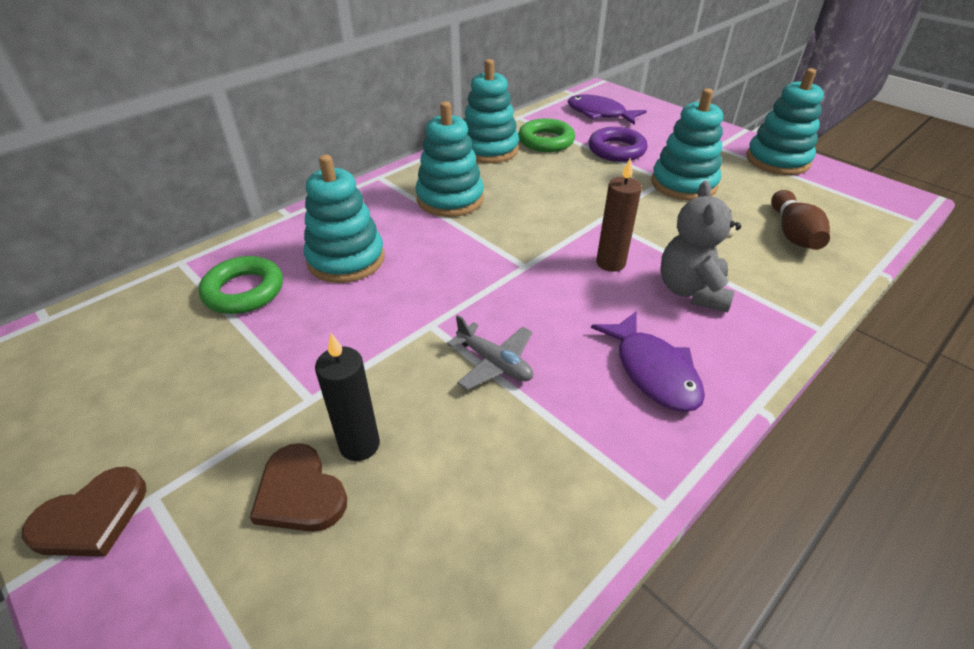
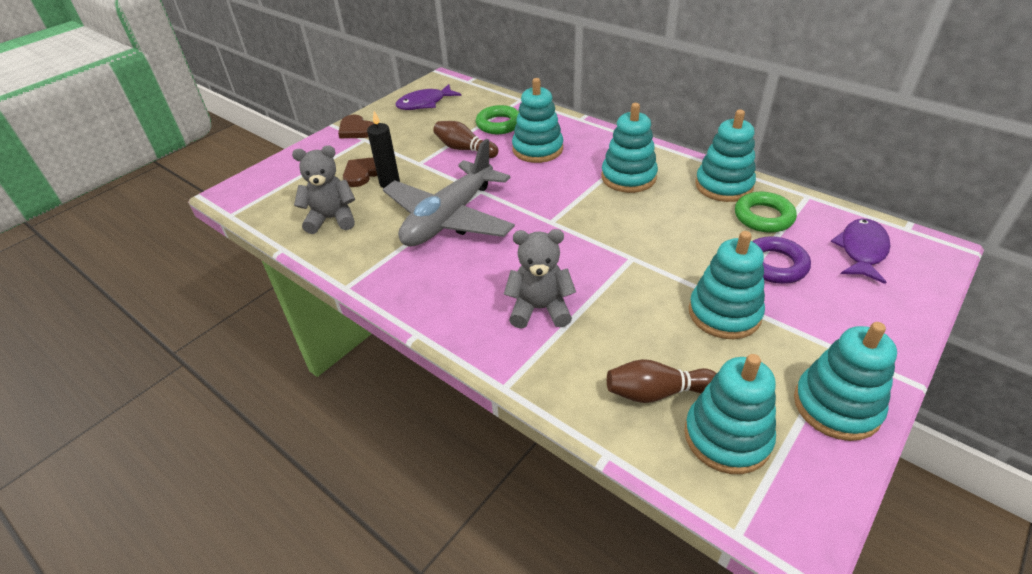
camera: 85 degrees right, 0 degrees up
grey plane [447,315,533,390] -> grey plane [383,139,515,247], size x2.36
purple fish [591,311,705,412] -> purple fish moved to [395,84,461,110]
brown candle [596,158,642,272] -> none
none -> grey teddy bear [292,146,355,234]
none -> brown bowling pin [433,121,498,158]
none -> turquoise stacking toy [684,354,776,474]

